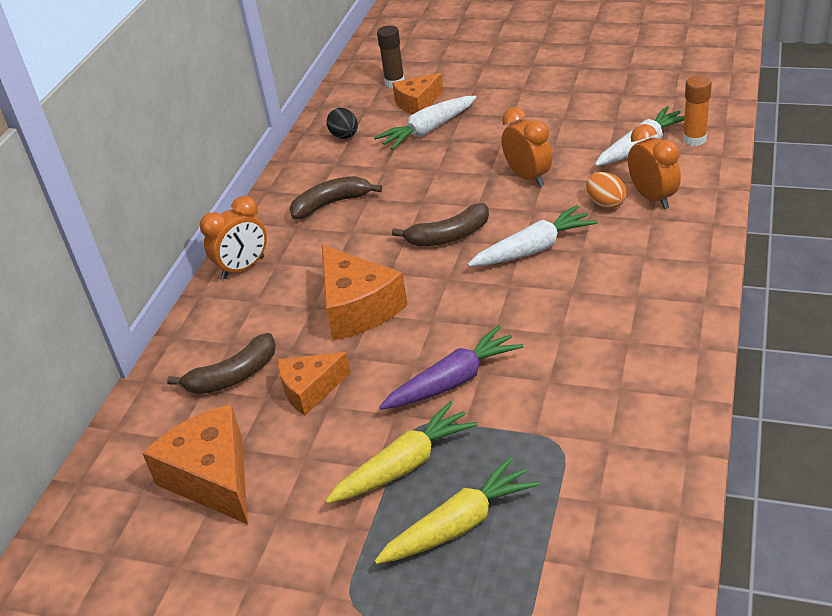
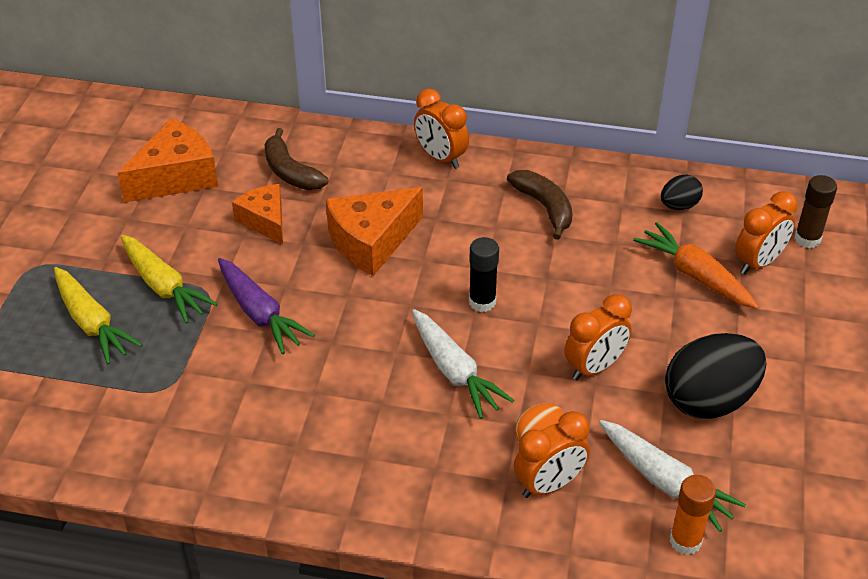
camera: 80 degrees right, 5 degrees up
white carrot [374,96,477,150] -> orange carrot [633,222,759,309]
orange cheese [392,73,443,114] -> orange clock [735,191,798,274]
brown banana [392,203,489,246] -> black glue stick [469,237,499,312]
none -> black egg [665,333,766,419]

